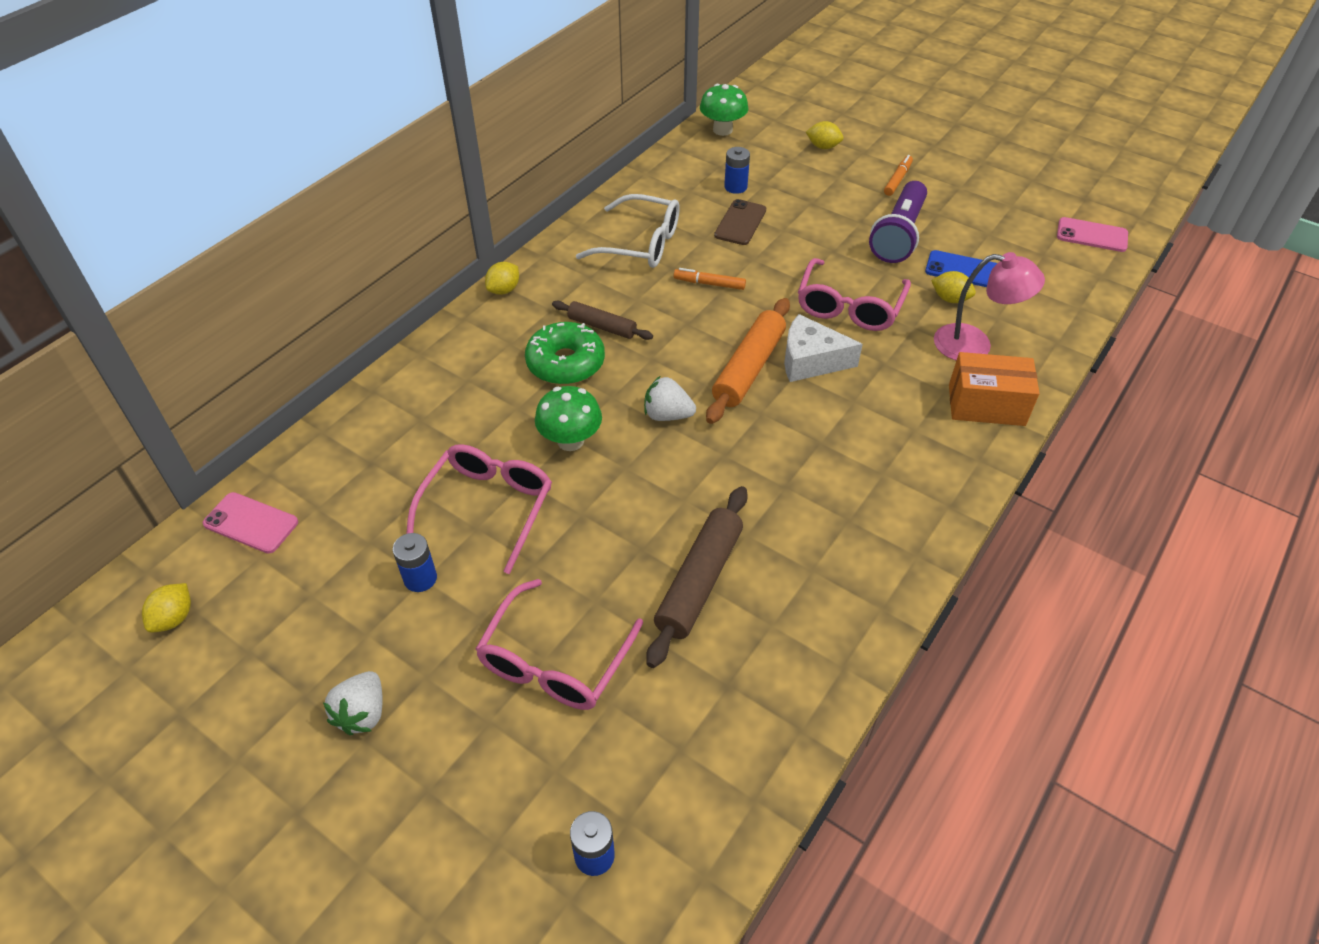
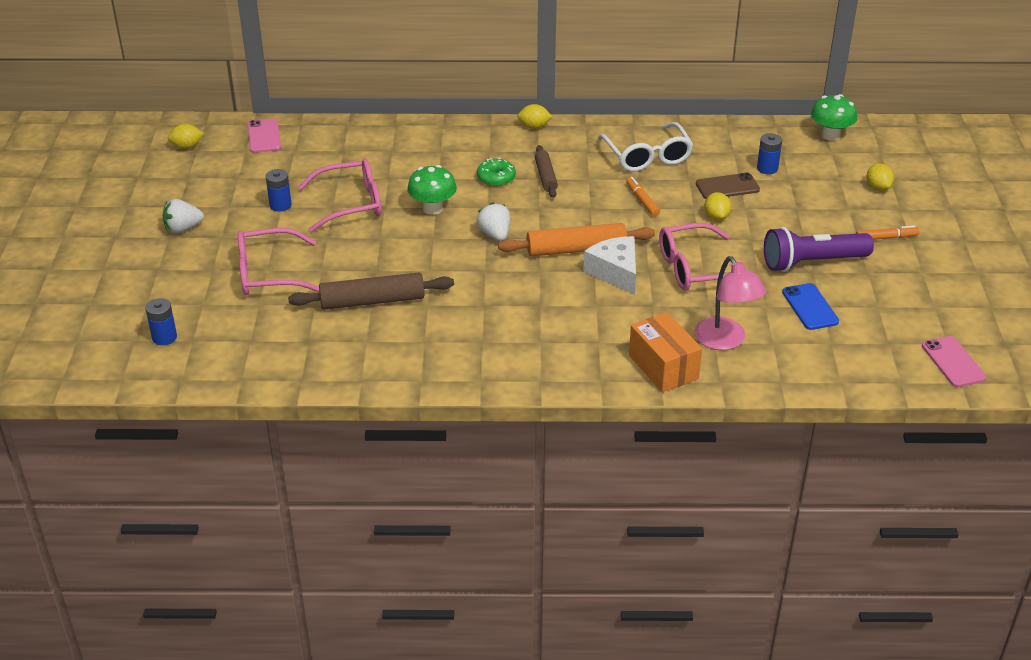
camera: 55 degrees right, 10 degrees down
green donut [525,322,605,385] -> green donut [477,158,516,186], size x0.64
yellow lemon [931,271,976,303] -> yellow lemon moved to [704,192,731,221]

